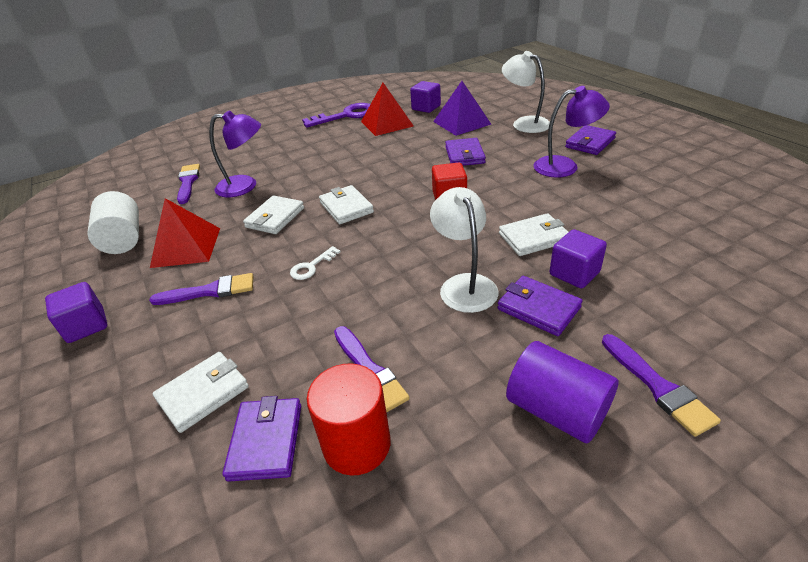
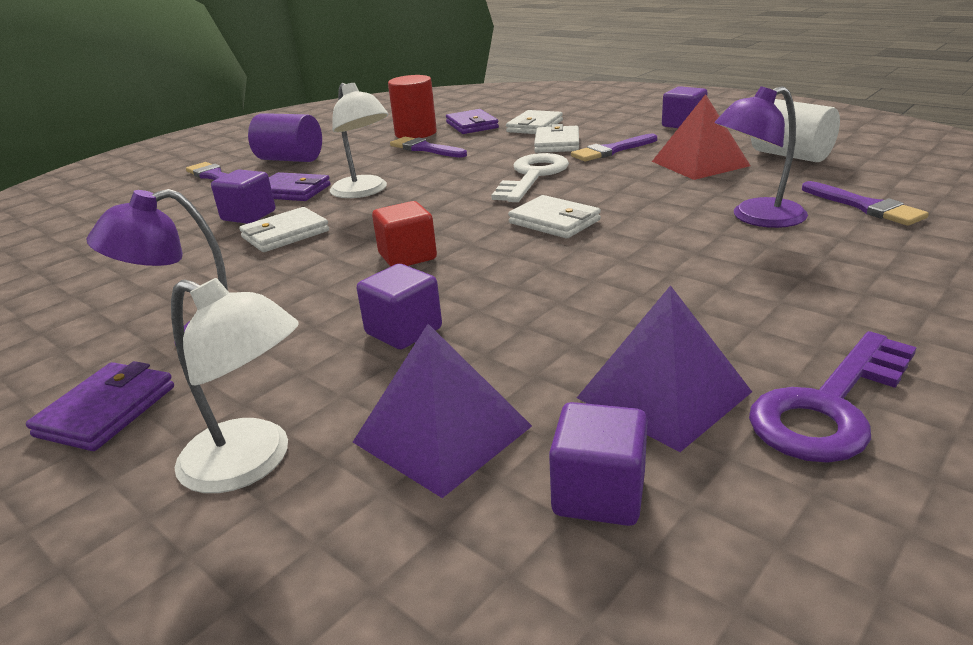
camera: 160 degrees right, 10 degrees down
white wallet [243,195,304,234] -> white wallet moved to [534,124,579,153]
white key [290,246,340,280] -> white key [491,153,569,202], size x2.01
red pyramid [361,83,414,136] -> purple pyramid [577,285,752,452]
purple wallet [445,138,486,166] -> purple cube [357,264,442,349]

